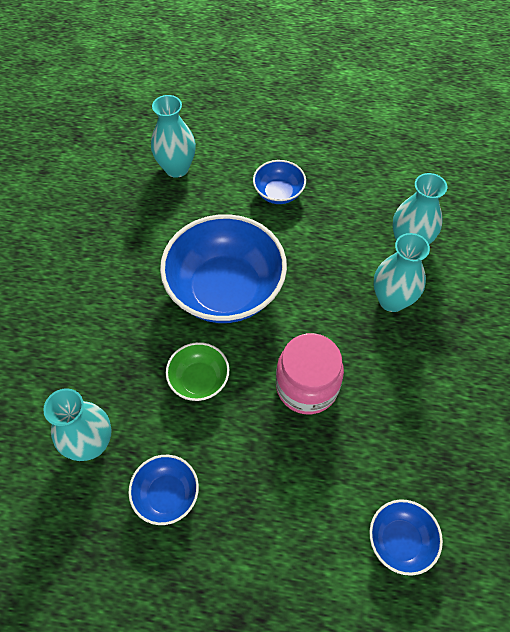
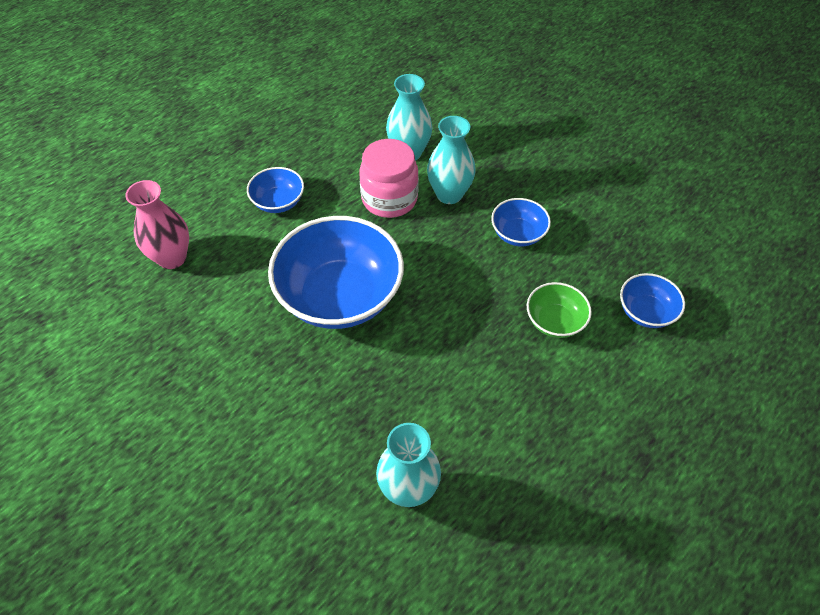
camera: 55 degrees left, 5 degrees down
blue bowl [128,455,199,525] -> blue bowl moved to [491,198,551,246]
turquoise vase [151,95,196,178] -> pink vase [125,180,189,269]
green bowl [166,342,229,401] -> green bowl moved to [527,282,592,338]
pink jar [276,333,344,414] -> pink jar moved to [359,139,419,218]

